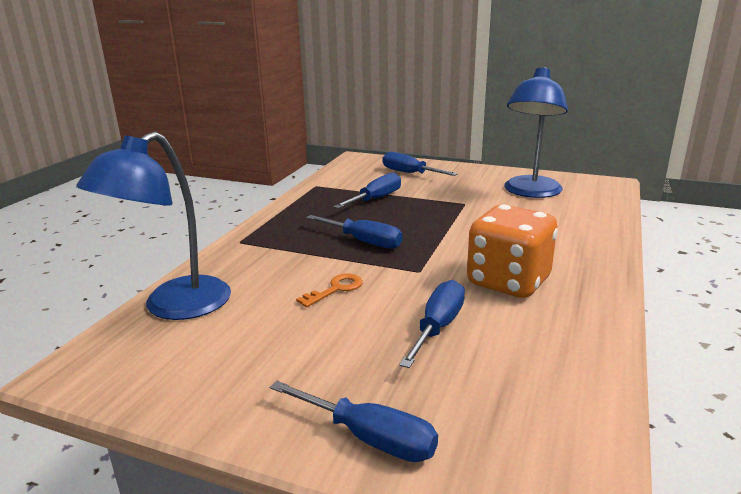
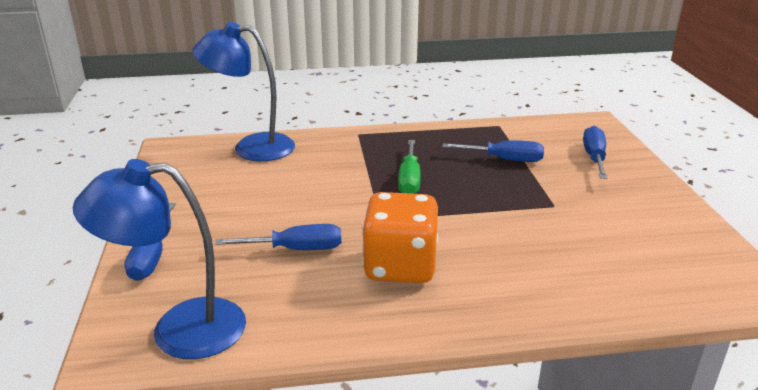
camera: 60 degrees right, 5 degrees up
orange key [296,273,363,307] -> none
blue screwdriver [306,215,402,249] -> green screwdriver [398,140,421,194]
blue lamp [504,67,568,198] -> blue lamp moved to [73,159,246,359]

